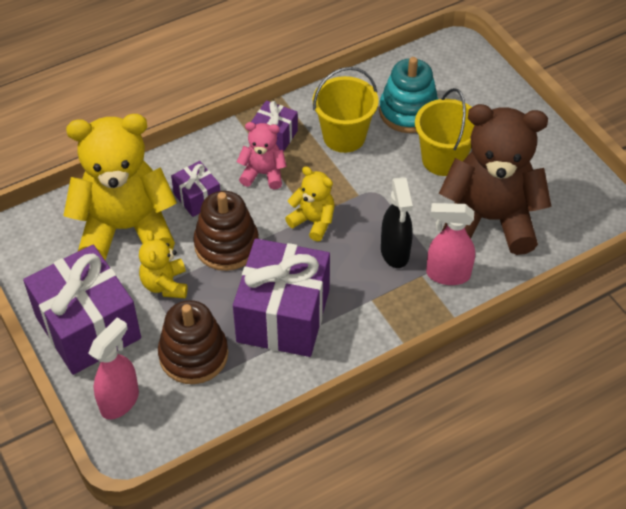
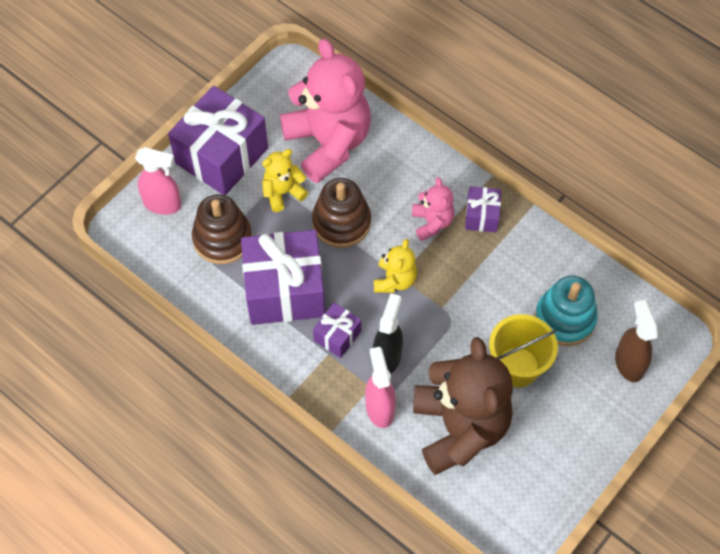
camera: 70 degrees right, 10 degrees up
yellow teddy bear [63,114,177,261] -> pink teddy bear [280,39,371,183]
purple gift [171,161,220,217] -> purple gift moved to [313,302,361,358]
yellow bucket [313,67,379,153] -> none
black spray bottle [381,177,413,268] -> black spray bottle turned 135 degrees clockwise [373,293,403,374]
none -> brown spray bottle [615,300,658,382]

